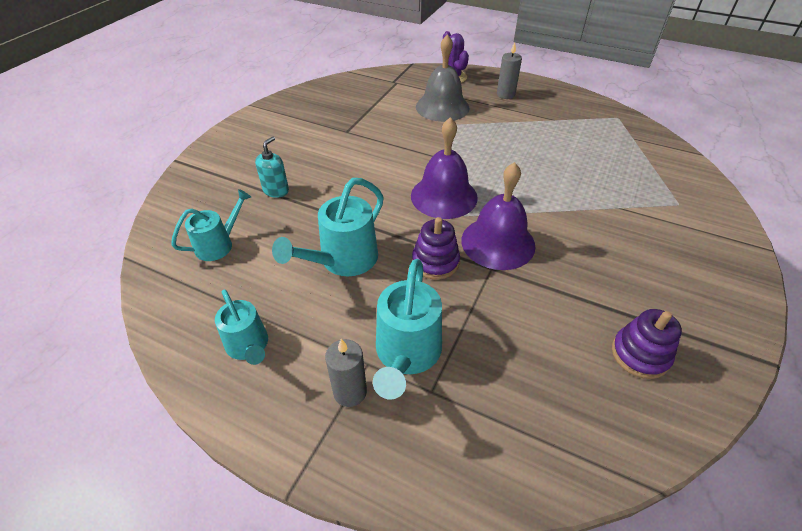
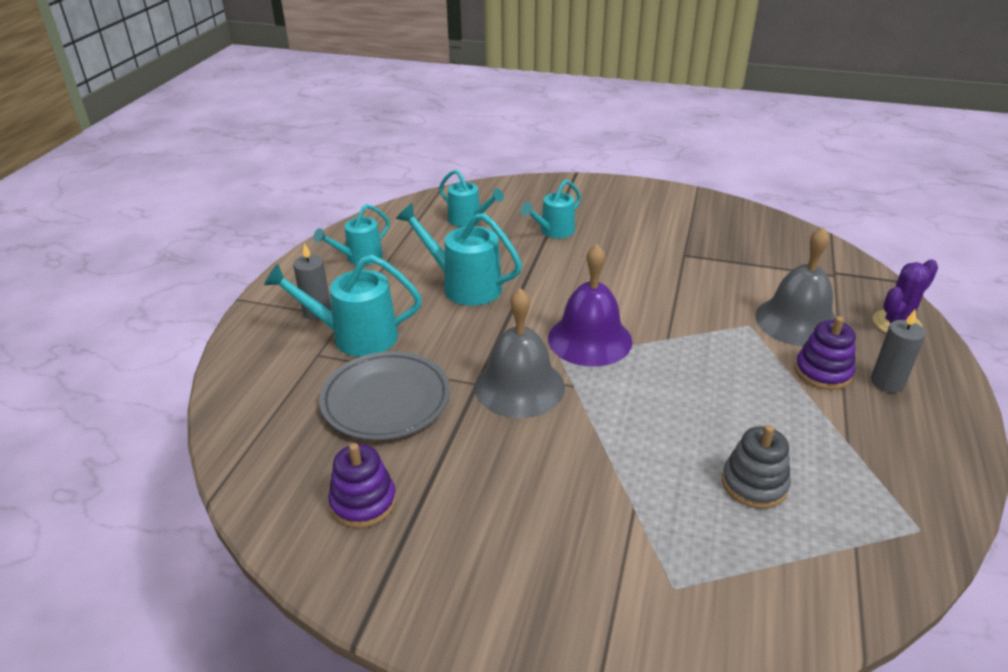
camera: 80 degrees right, 10 degrees down
turquoise soap dispenser [255,137,289,198] -> turquoise watering can [521,179,581,238]
purple stacking toy [412,217,460,280] -> purple stacking toy moved to [795,316,856,390]
purple bell [461,162,535,270] -> grey bell [475,288,565,418]
none -> grey plate [319,351,450,440]
none -> grey stacking toy [722,425,791,509]

